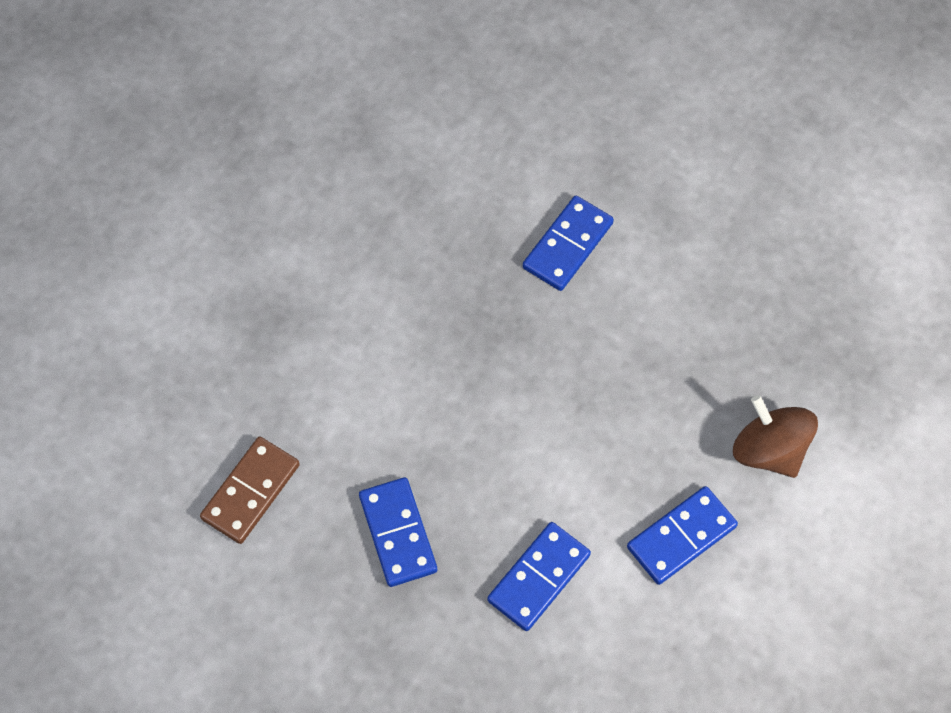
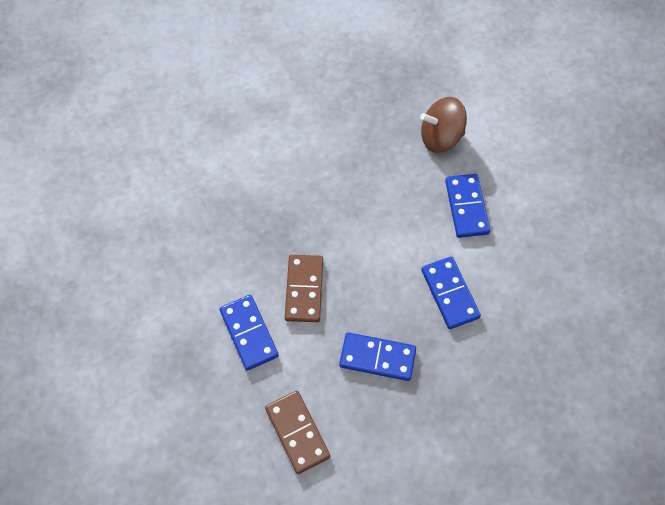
camera: 60 degrees left, 0 degrees up
blue domino [523,196,614,291] -> blue domino moved to [220,295,279,371]
none -> brown domino [285,255,323,322]

